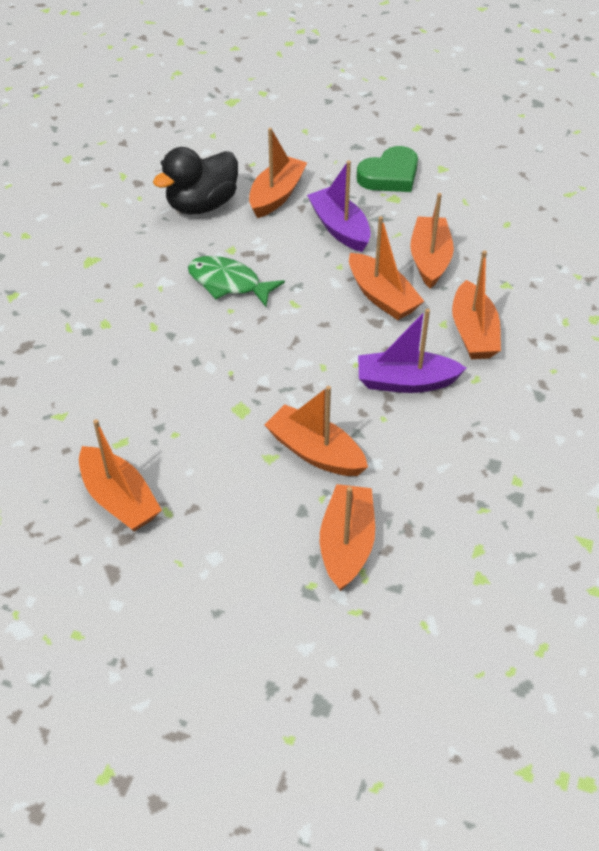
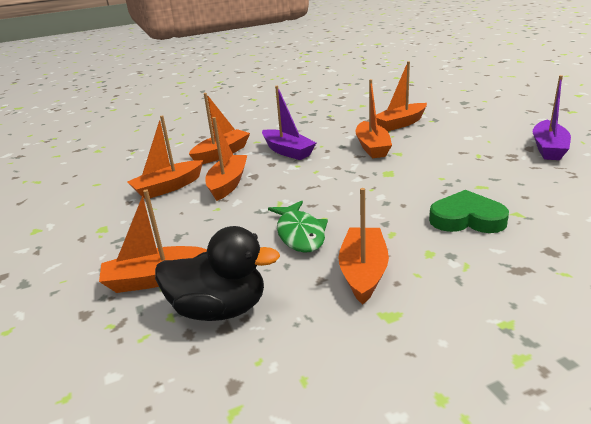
camera: 130 degrees left, 20 degrees down
orange boat [79,419,162,531] -> orange boat moved to [338,188,389,305]
purple boat [307,160,371,252] -> purple boat moved to [533,75,571,160]
green heart [357,146,418,192] -> green heart moved to [429,190,509,233]

